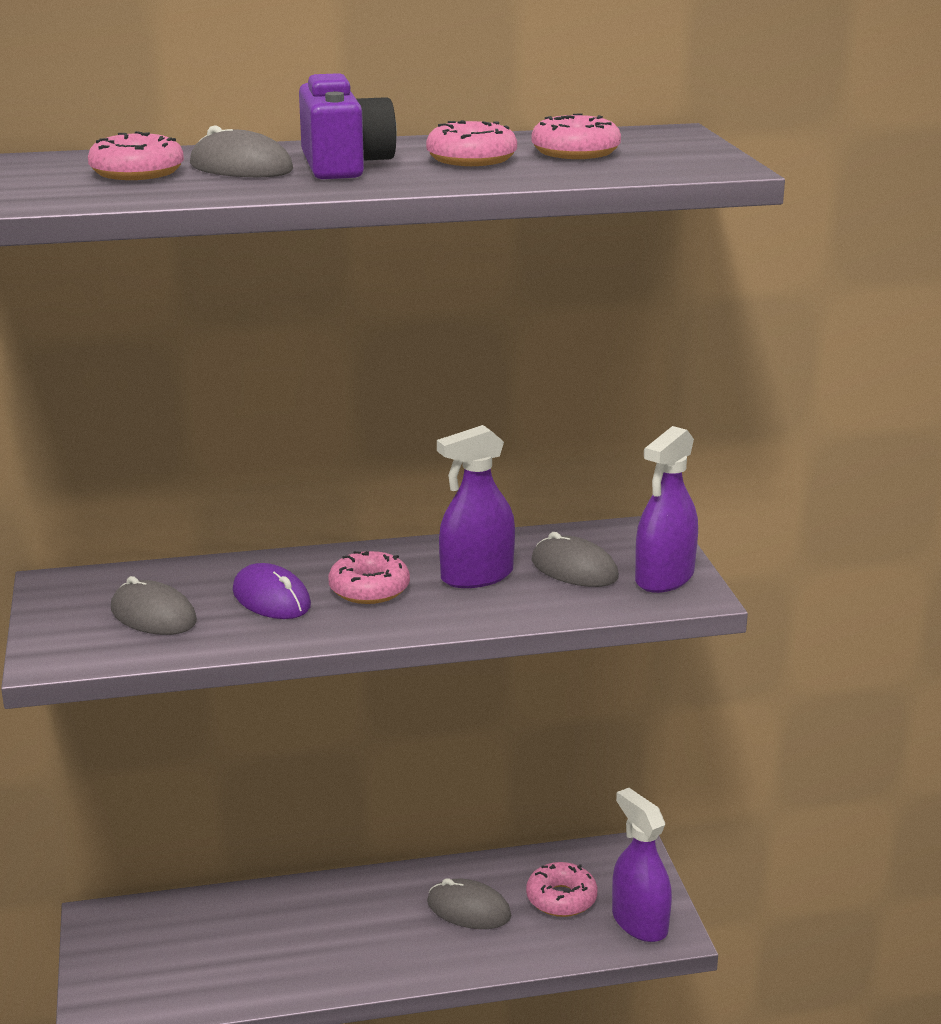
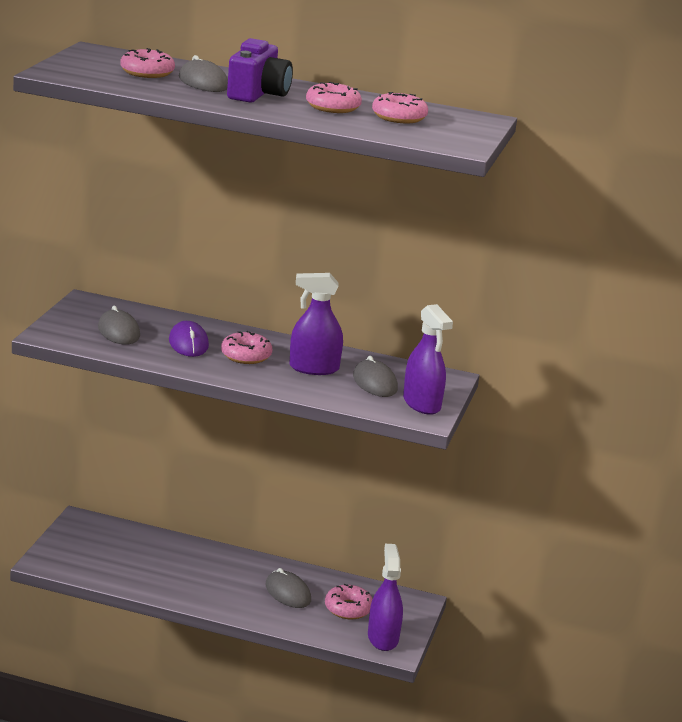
camera: 25 degrees right, 0 degrees up
purple spray bottle [635,426,698,593] -> purple spray bottle turned 90 degrees counterclockwise [403,304,453,415]

